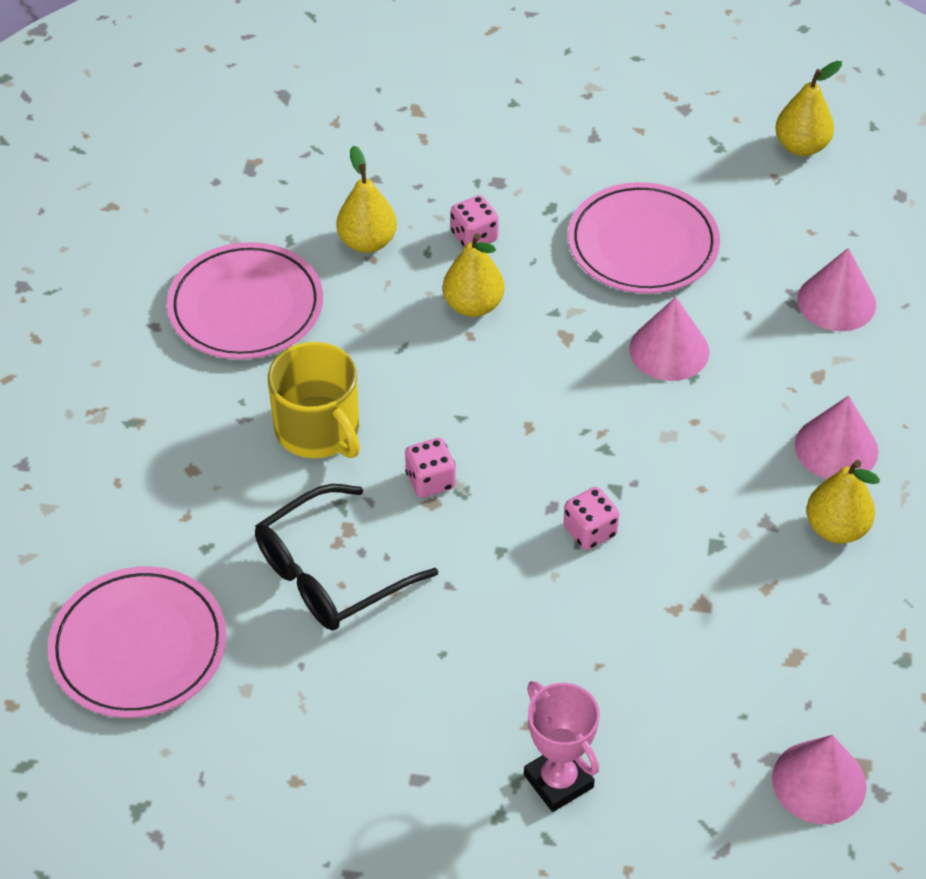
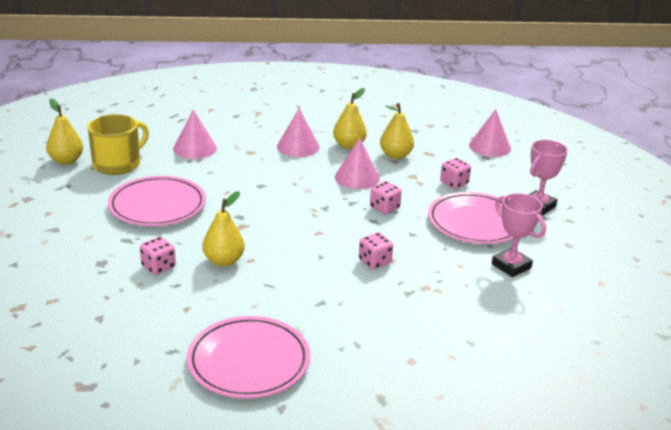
camera: 105 degrees left, 20 degrees down
pink plate [48,566,227,718] -> pink plate moved to [428,192,513,244]
black glasses [255,484,438,630] -> none
yellow mug [268,342,360,458] -> yellow mug moved to [88,114,149,175]
yellow pear [336,146,397,253] -> yellow pear moved to [380,103,414,159]
pink cone [629,297,709,381] -> pink cone moved to [335,138,380,189]
none -> pink dice [440,158,471,189]
none -> pink trophy [492,193,546,277]

